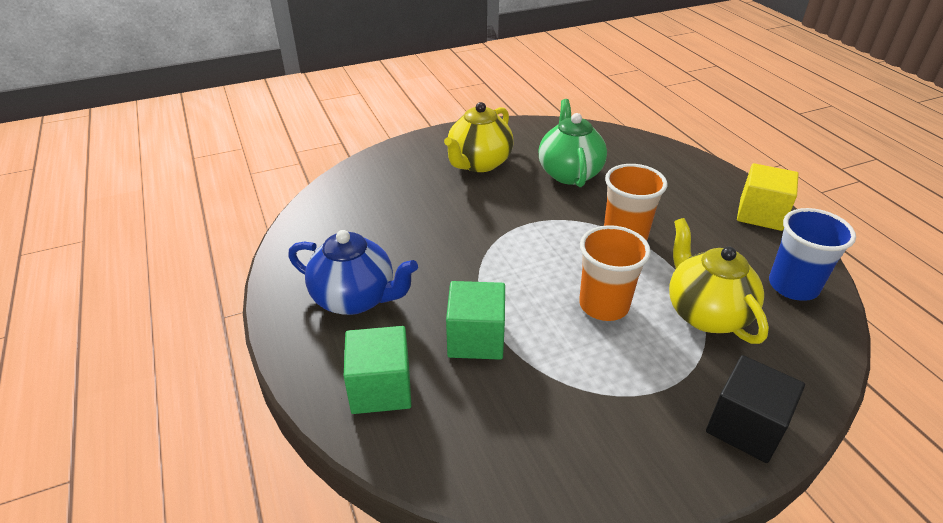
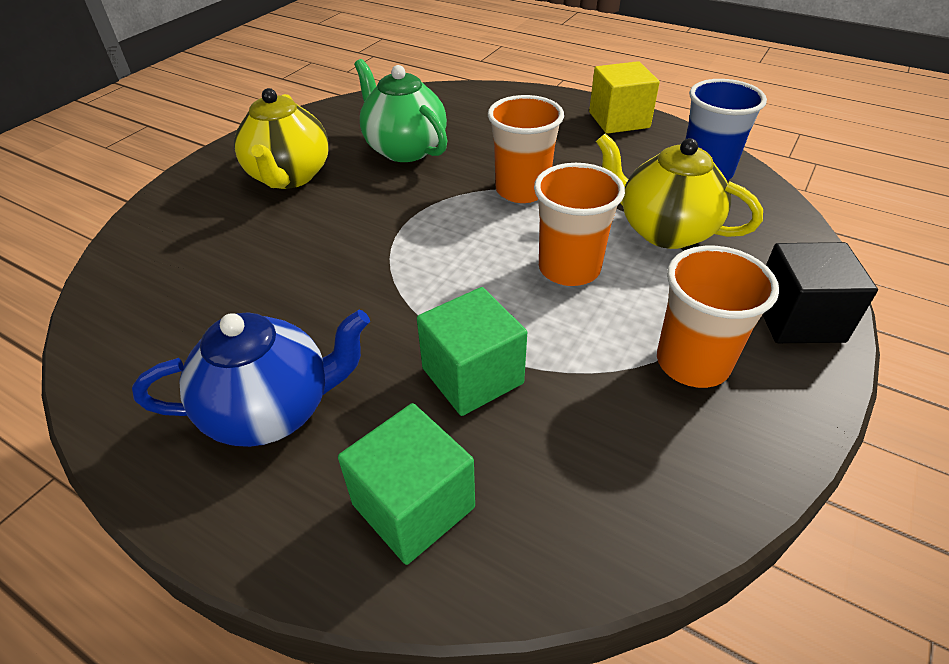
camera: 35 degrees left, 5 degrees up
none -> orange cup [657,246,779,388]

